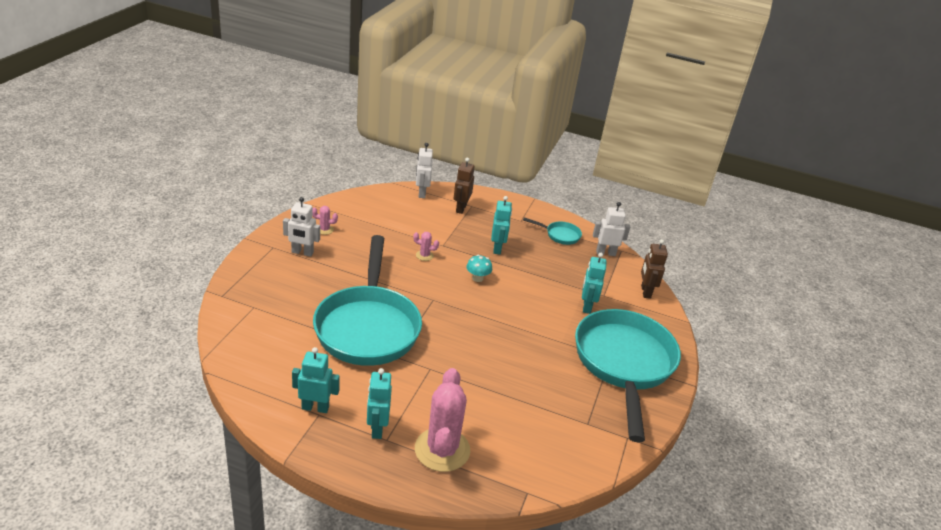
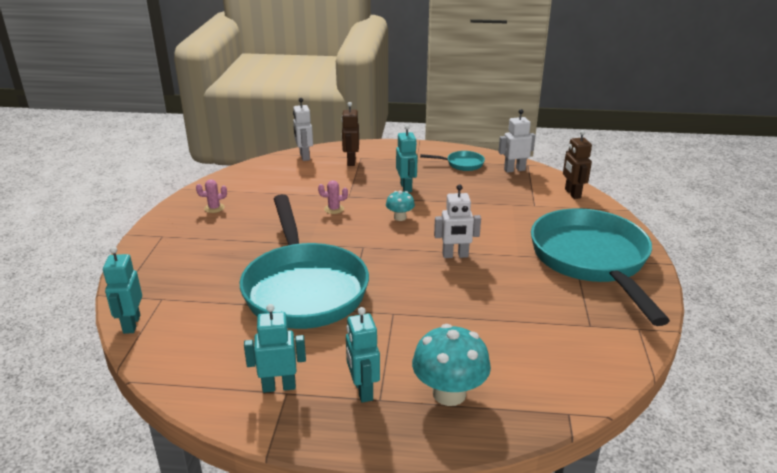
camera: 10 degrees left, 5 degrees down
white robot [283,197,320,257] -> white robot moved to [434,184,481,258]
pink cactus [415,368,470,472] -> turquoise mushroom [412,324,491,406]
turquoise robot [582,253,607,314] -> turquoise robot moved to [103,247,142,334]

